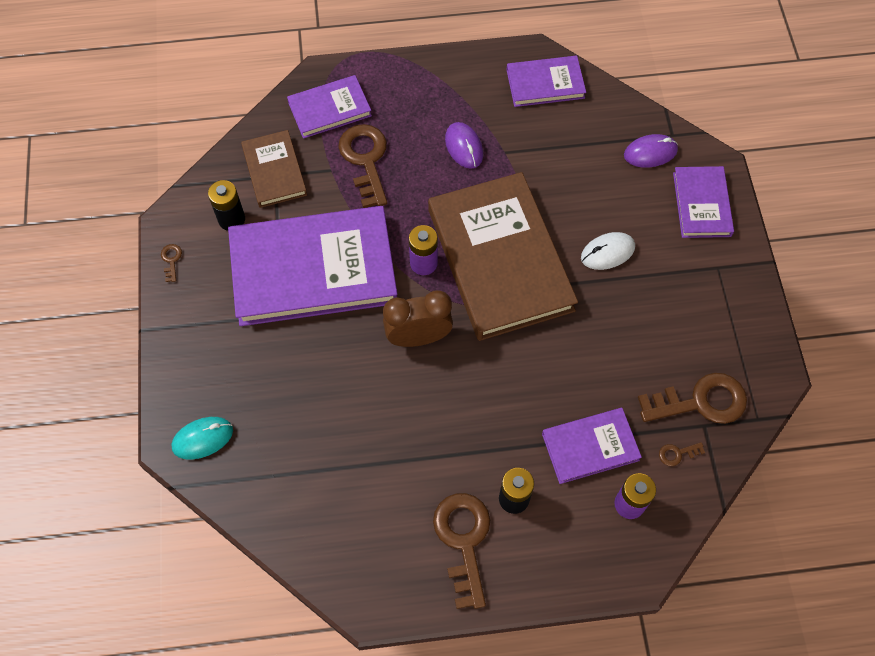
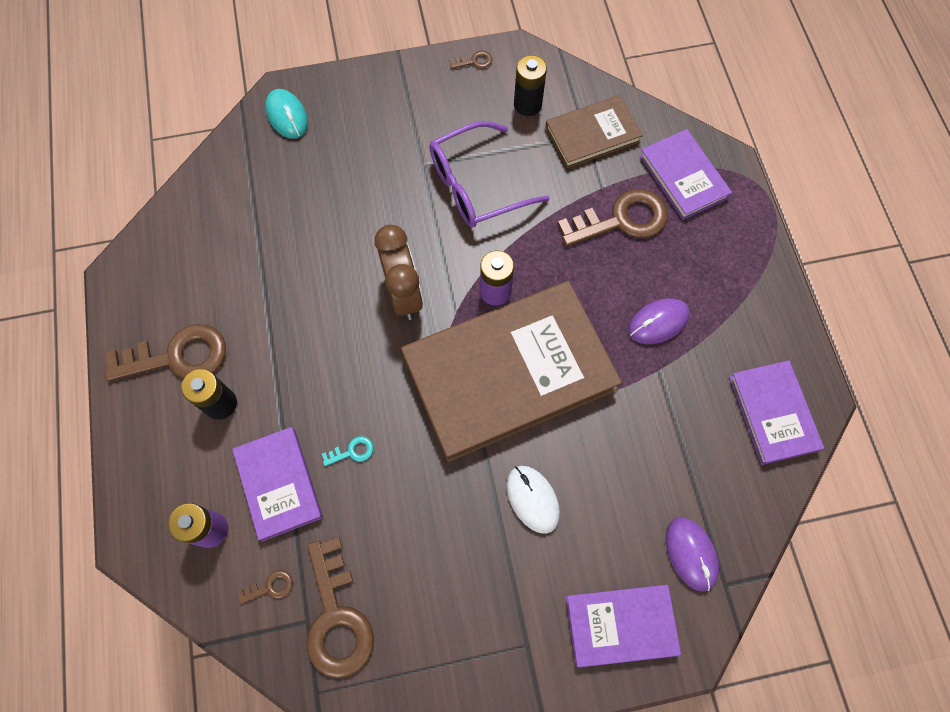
camera: 85 degrees right, 5 degrees up
purple book [228,206,397,326] -> purple glasses [429,121,550,228]
brown key [659,442,705,466] -> brown key turned 90 degrees clockwise [237,570,293,604]
none -> turquoise key [322,436,374,466]

